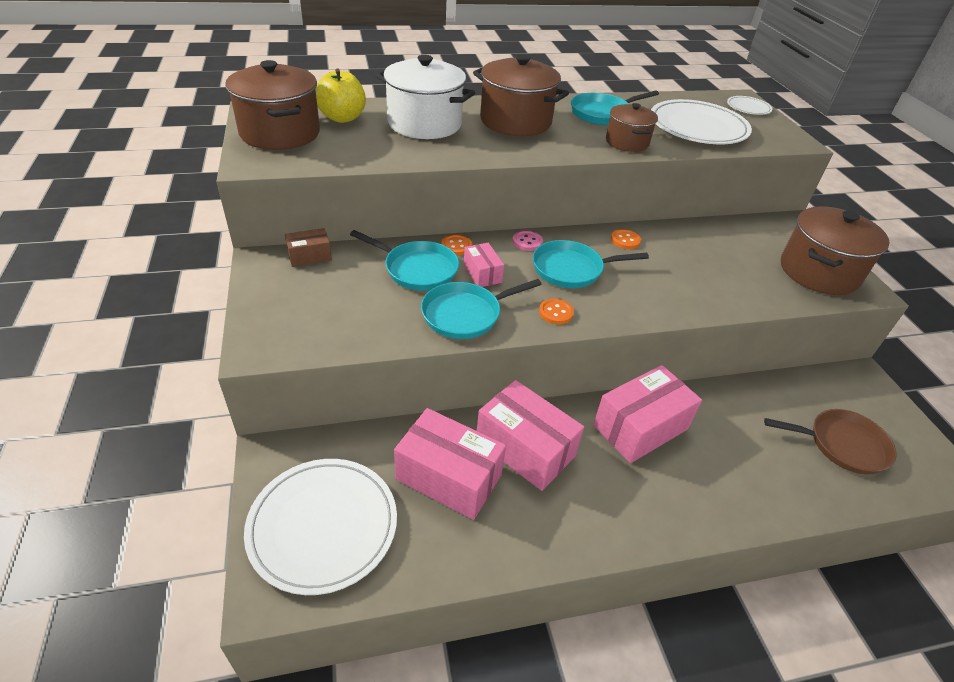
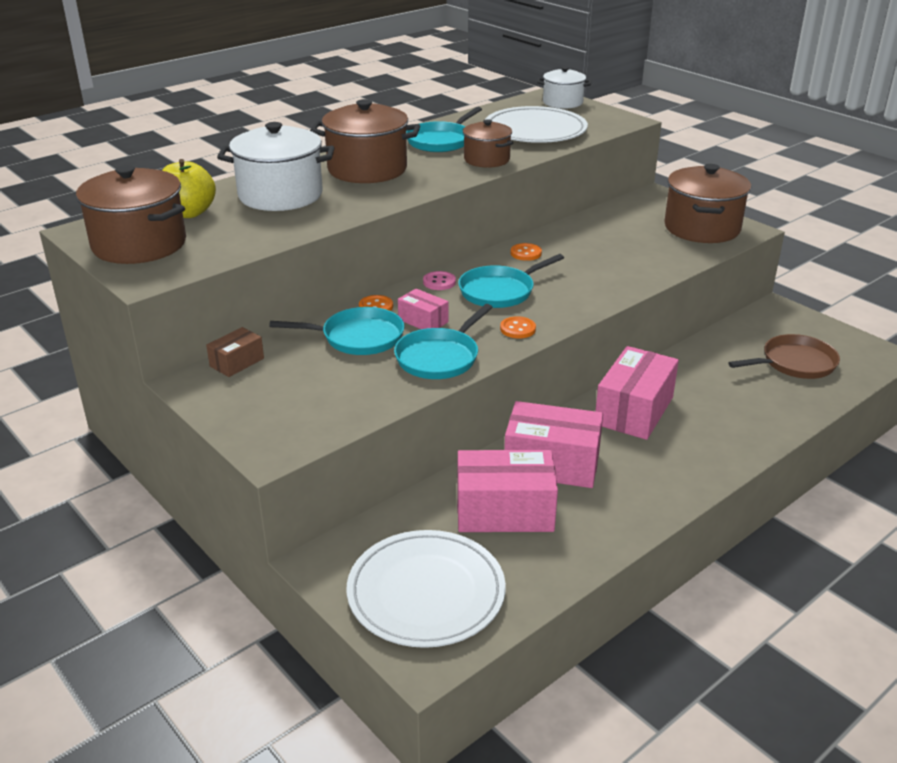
camera: 25 degrees left, 10 degrees down
white plate [727,96,773,115] -> white pot [537,67,591,109]

